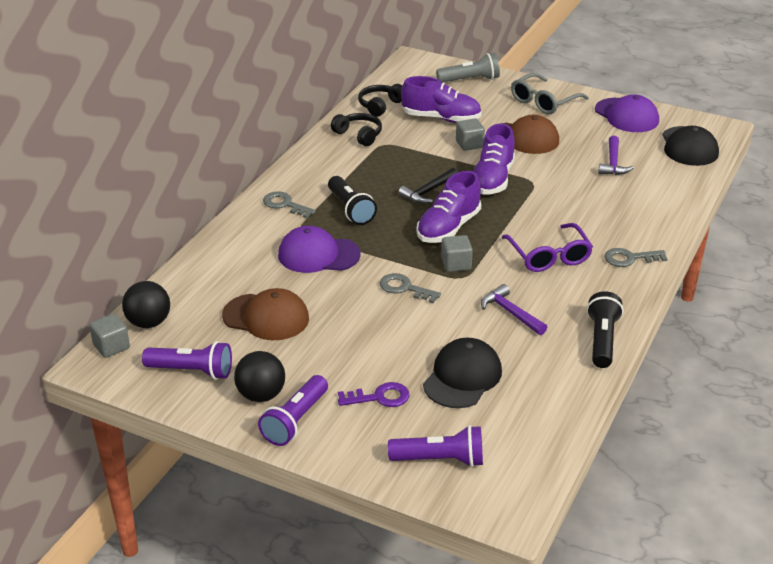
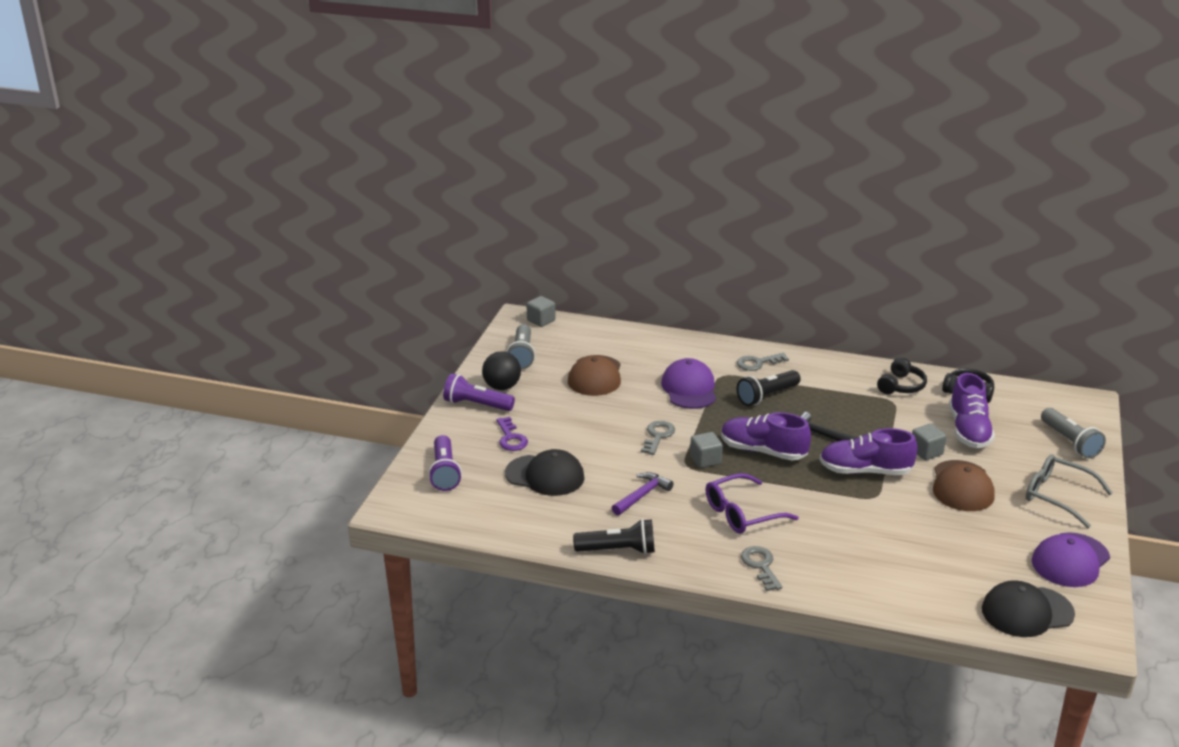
camera: 80 degrees right, 5 degrees down
black ball [122,281,170,328] -> none
purple flashlight [142,341,232,380] -> grey flashlight [506,324,535,369]
grey key [263,191,316,218] -> grey key turned 135 degrees counterclockwise [737,353,789,371]
purple hammer [598,136,634,175] -> none

